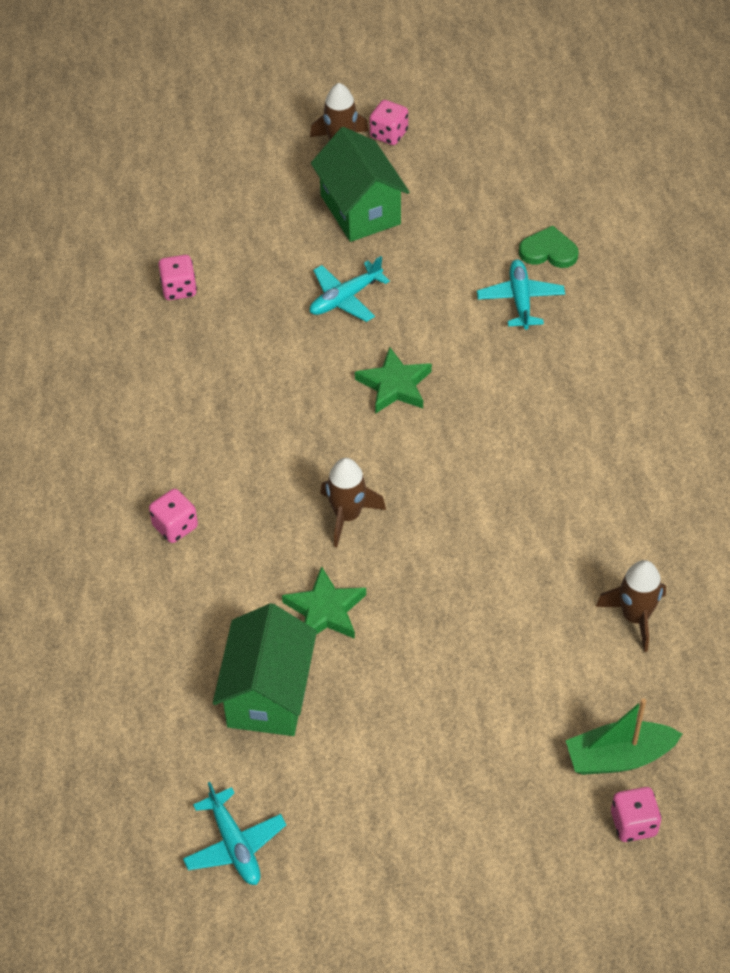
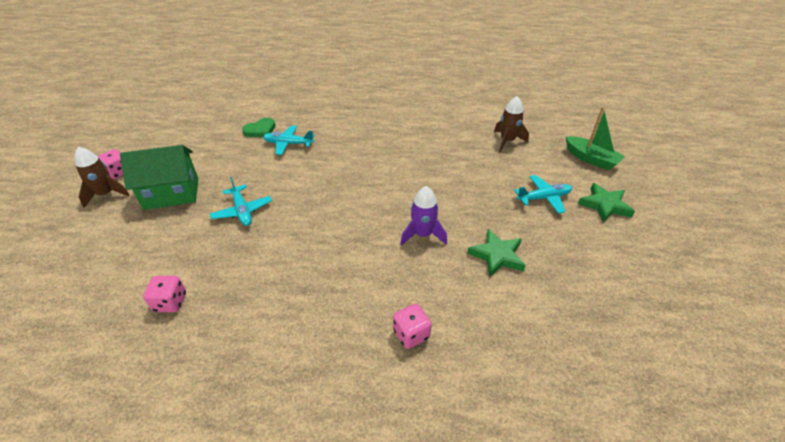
camera: 80 degrees left, 10 degrees down
turquoise plane [183,782,286,885] -> turquoise plane moved to [514,175,572,214]
green house [213,603,317,736] -> none
brown rocket [320,458,386,547] -> purple rocket [400,186,447,246]
green star [355,347,432,414] -> green star moved to [578,183,635,223]
green heart [519,226,579,268] -> green heart turned 150 degrees counterclockwise [242,118,276,137]
green boat [565,699,682,775] -> green boat turned 45 degrees counterclockwise [566,107,625,170]
pink dice [611,787,662,842] -> none

